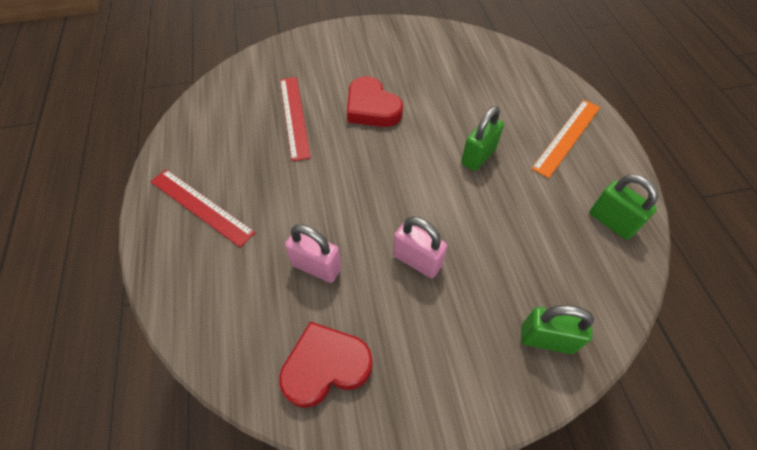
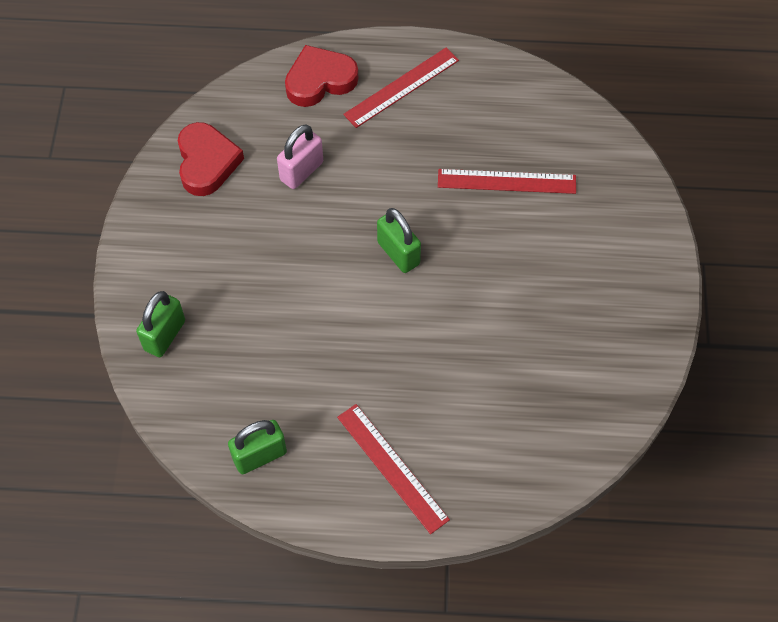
camera: 105 degrees right, 5 degrees up
red heart [347,76,403,127] -> red heart moved to [285,45,358,107]
pink padlock [393,217,447,278] -> none
green padlock [461,106,504,171] -> green padlock moved to [377,208,421,273]
orange ruler [531,100,600,178] -> red ruler [337,404,450,534]

